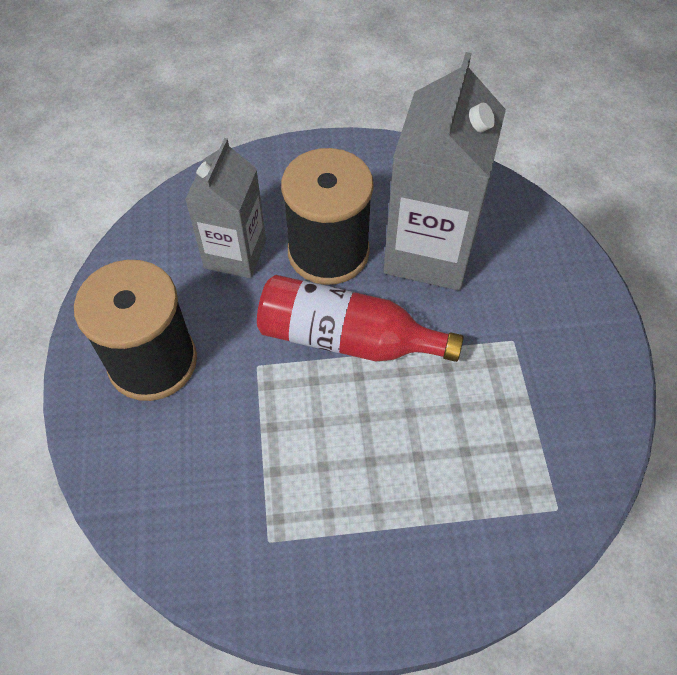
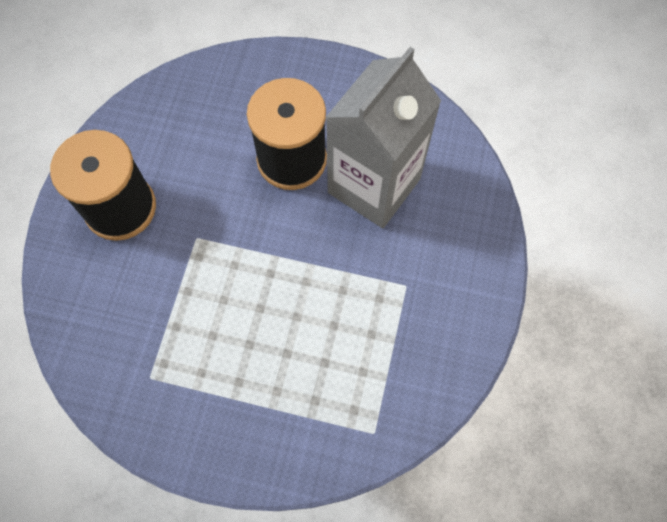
camera: 20 degrees right, 10 degrees up
grey carton [185,138,266,278] -> none
red bottle [257,275,464,362] -> none

